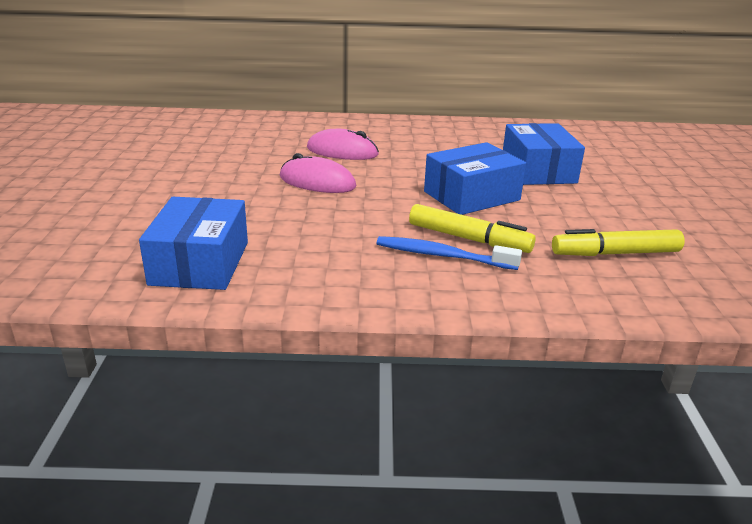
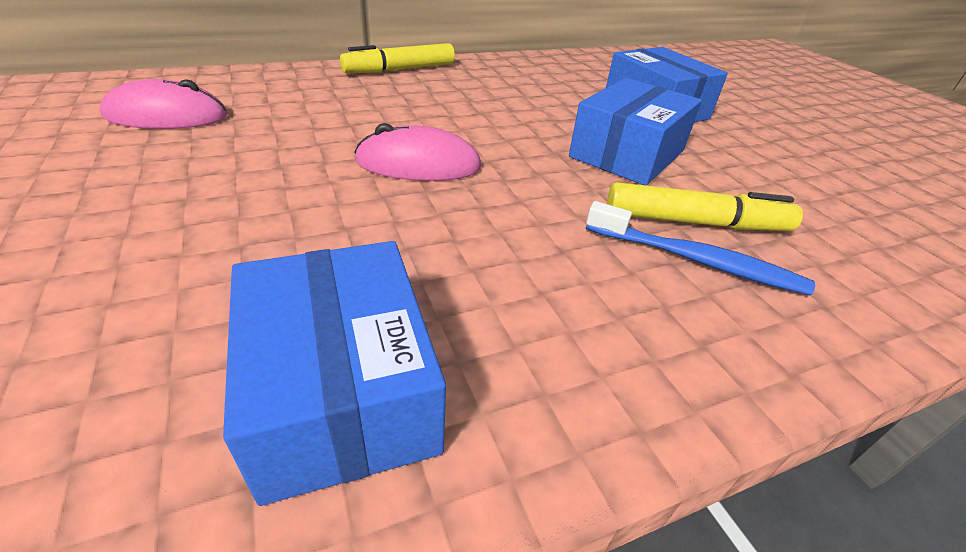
camera: 25 degrees left, 10 degrees up
pink mouse [307,129,379,160] -> pink mouse moved to [100,79,227,129]
blue toothbrush [376,236,522,270] -> blue toothbrush turned 150 degrees counterclockwise [586,201,815,296]
yellow marker [552,229,685,256] -> yellow marker moved to [340,43,455,73]

